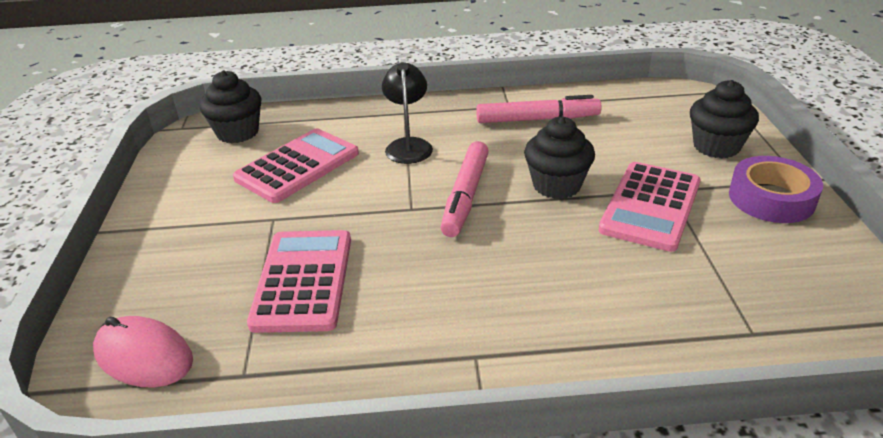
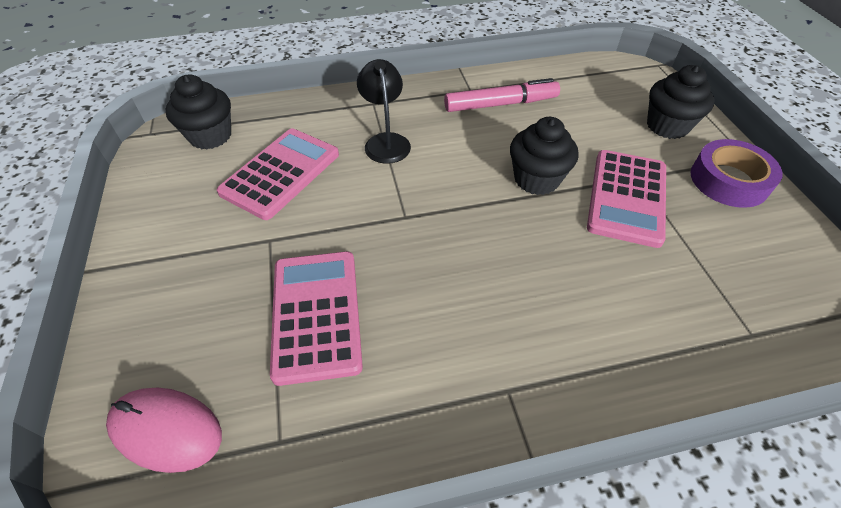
camera: 10 degrees left, 15 degrees up
pink marker [440,141,489,237] -> none

